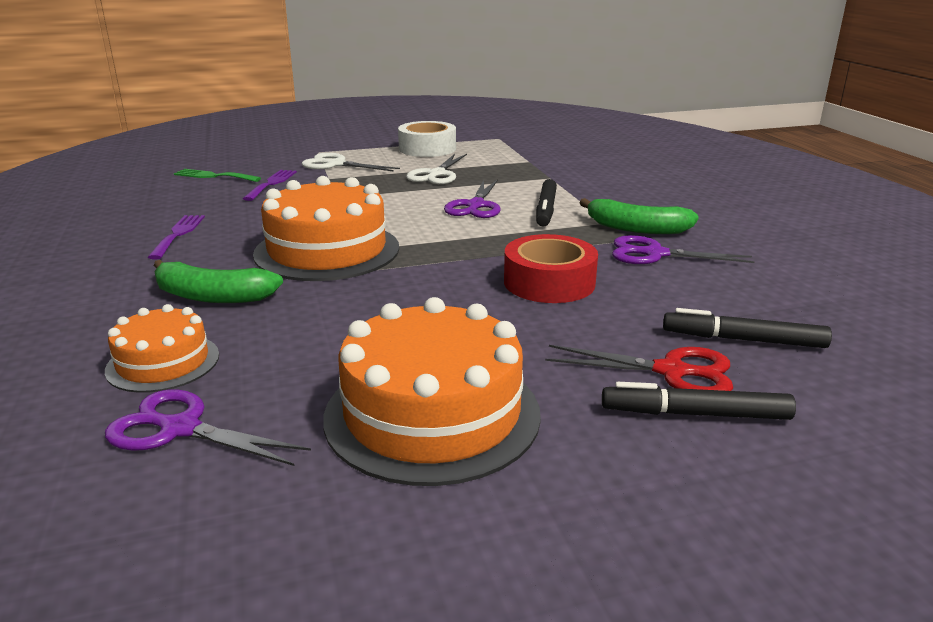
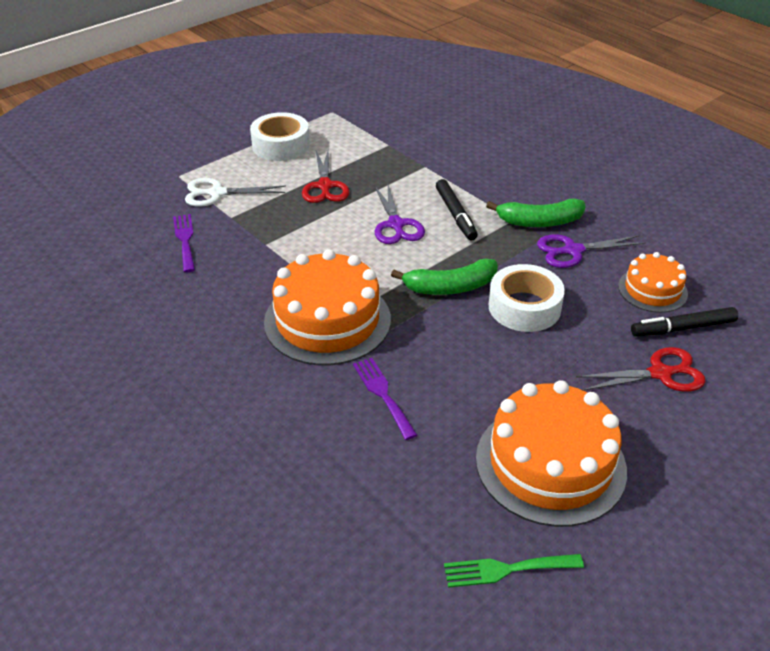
camera: 25 degrees left, 15 degrees up
orange cake [105,304,219,393] -> orange cake moved to [618,252,688,313]
purple scissors [105,389,311,466] -> none
purple fork [148,215,205,259] -> purple fork moved to [353,358,417,440]
green banana [154,260,283,303] -> green banana moved to [391,258,498,295]
green fork [174,169,261,182] -> green fork moved to [444,554,584,588]
white scissors [406,154,467,184] -> red scissors [302,149,349,203]
red tape [504,234,598,303] -> white tape [489,264,565,332]
black marker [602,382,796,420] -> none

